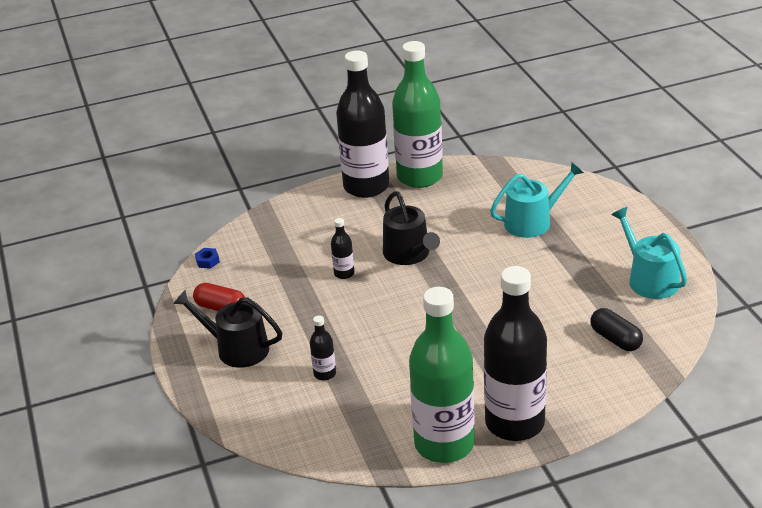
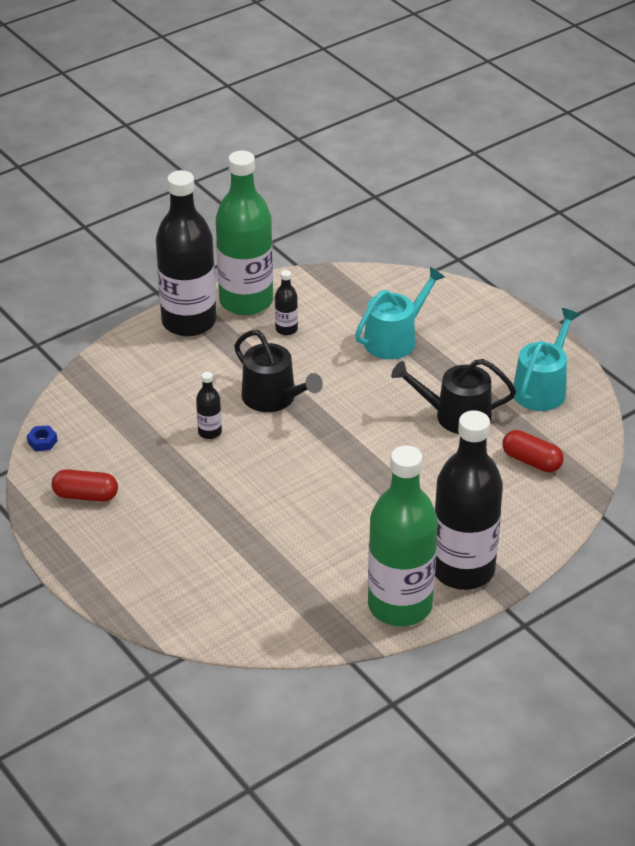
camera: 20 degrees left, 5 degrees up
black watering can [173,290,282,368] -> black watering can moved to [391,359,516,434]
black bottle [310,315,336,381] -> black bottle moved to [275,270,298,335]
black capsule [590,308,643,351] -> red capsule [502,430,564,473]
turquoise watering can [611,207,687,299] -> turquoise watering can turned 75 degrees clockwise [513,308,580,411]

